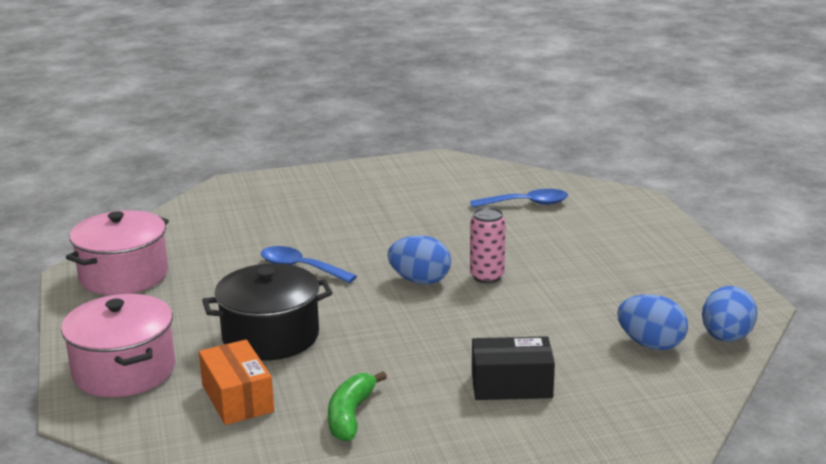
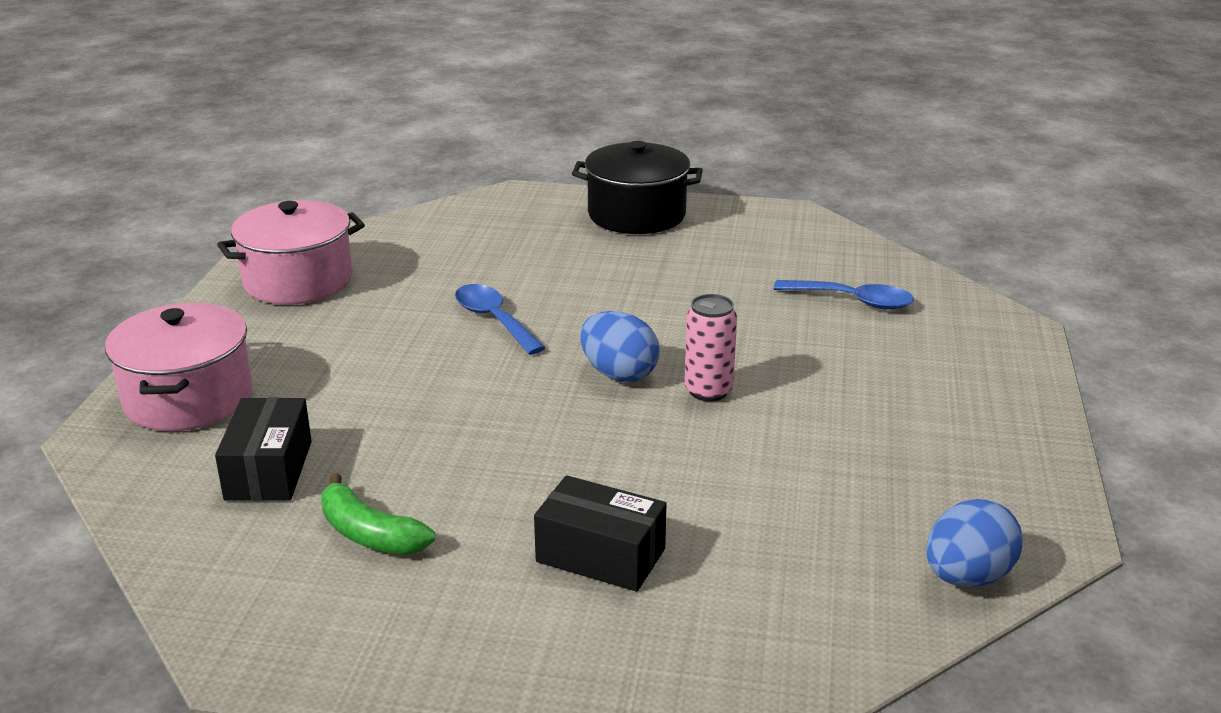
camera: 25 degrees right, 5 degrees up
orange box [199,339,274,425] -> black box [215,397,312,501]
black pot [202,263,333,361] -> black pot moved to [572,141,703,234]
green banana [328,371,387,442] -> green banana turned 90 degrees counterclockwise [321,473,435,555]
blue egg [617,294,688,350] -> none

